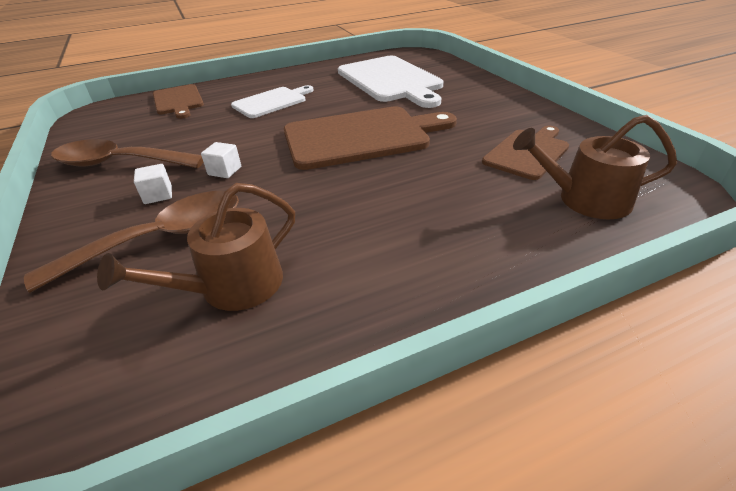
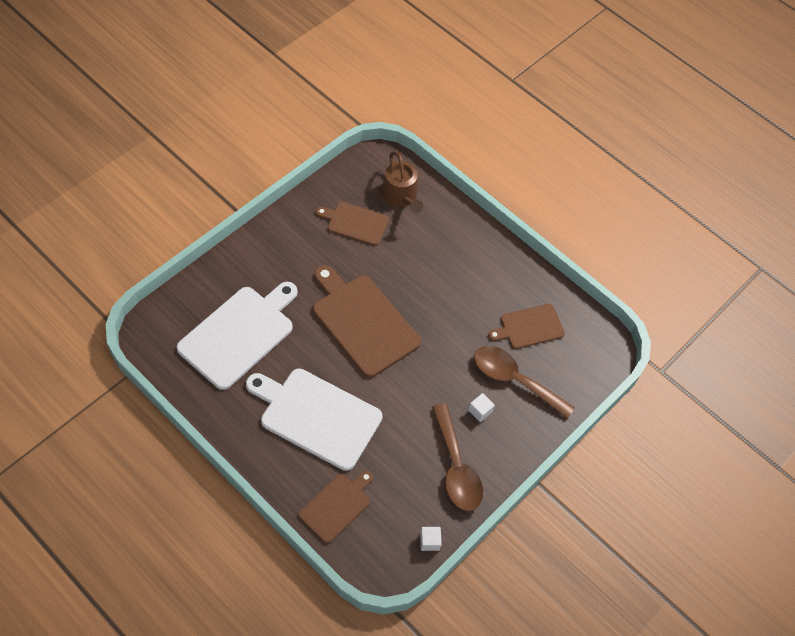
camera: 120 degrees left, 20 degrees up
brown watering can [97,183,295,311] -> brown cutting board [488,304,565,349]
white cube [201,142,241,178] -> white cube moved to [420,527,442,551]
white cutting board [231,85,314,118] -> white cutting board [246,369,383,471], size x1.74

